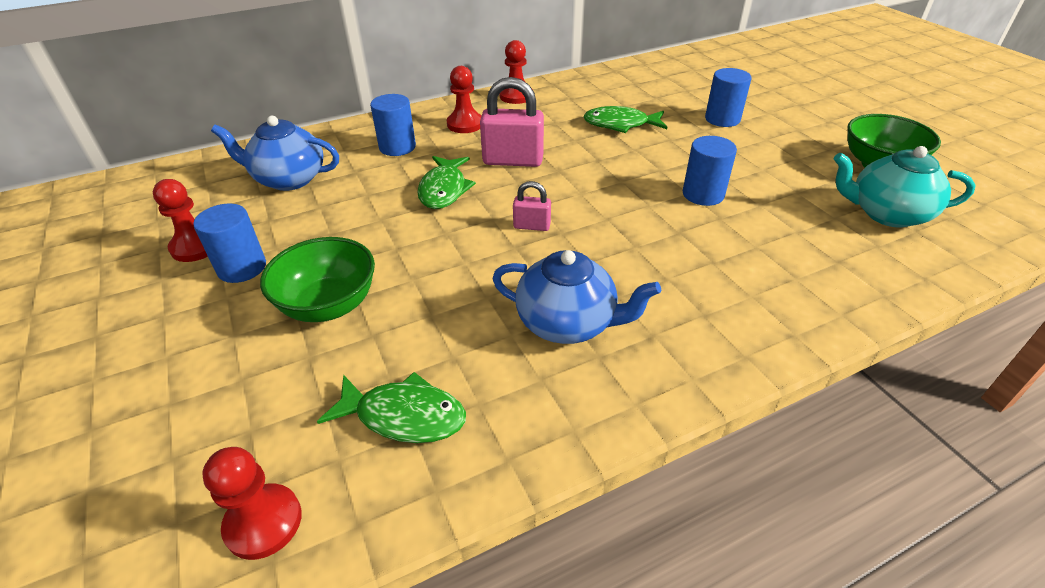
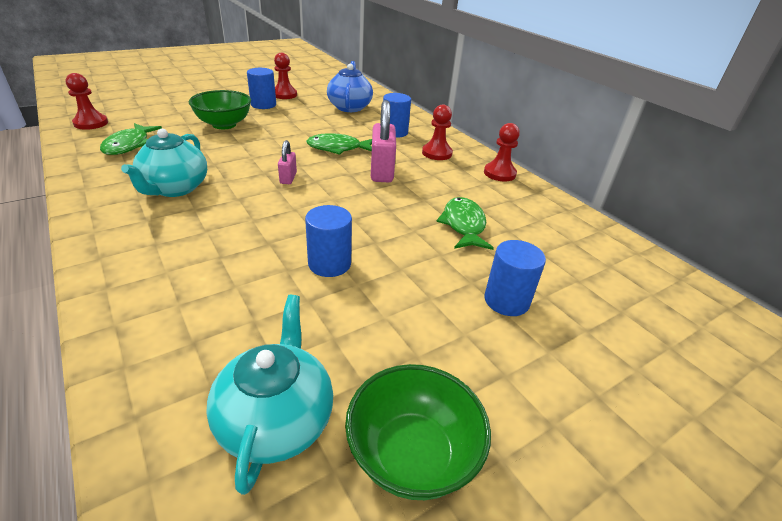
camera: 80 degrees right, 5 degrees down
blue teapot [492,250,661,344] -> turquoise teapot [121,129,207,197]

